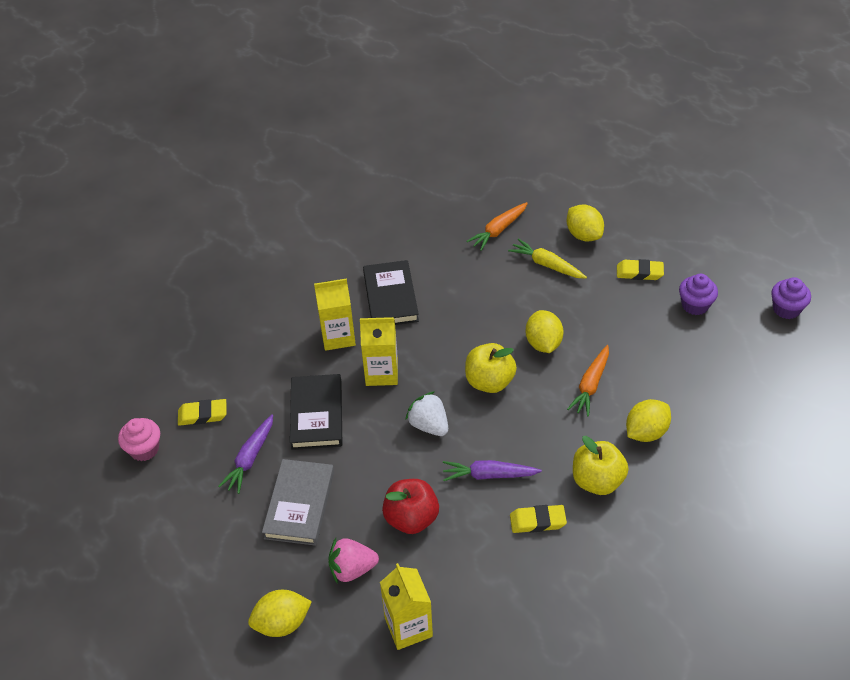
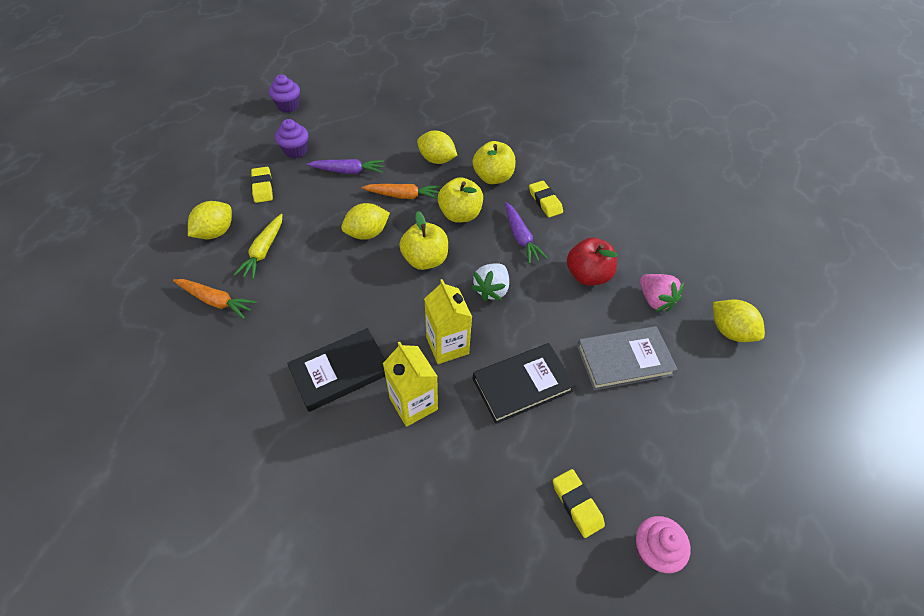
camera: 115 degrees left, 5 degrees up
purple carrot [218,414,273,494] -> purple carrot moved to [306,159,384,174]
yellow carton [380,563,433,650] -> none
none -> yellow apple [438,177,483,223]

